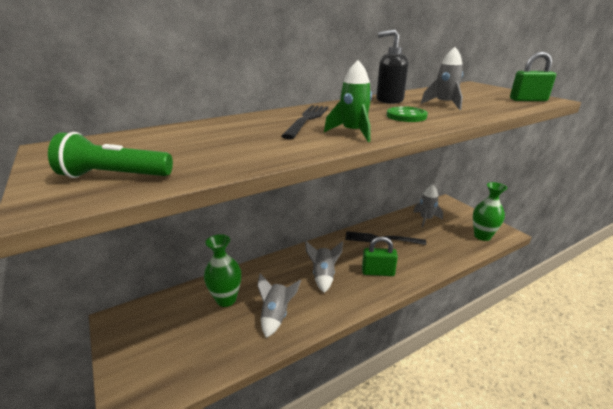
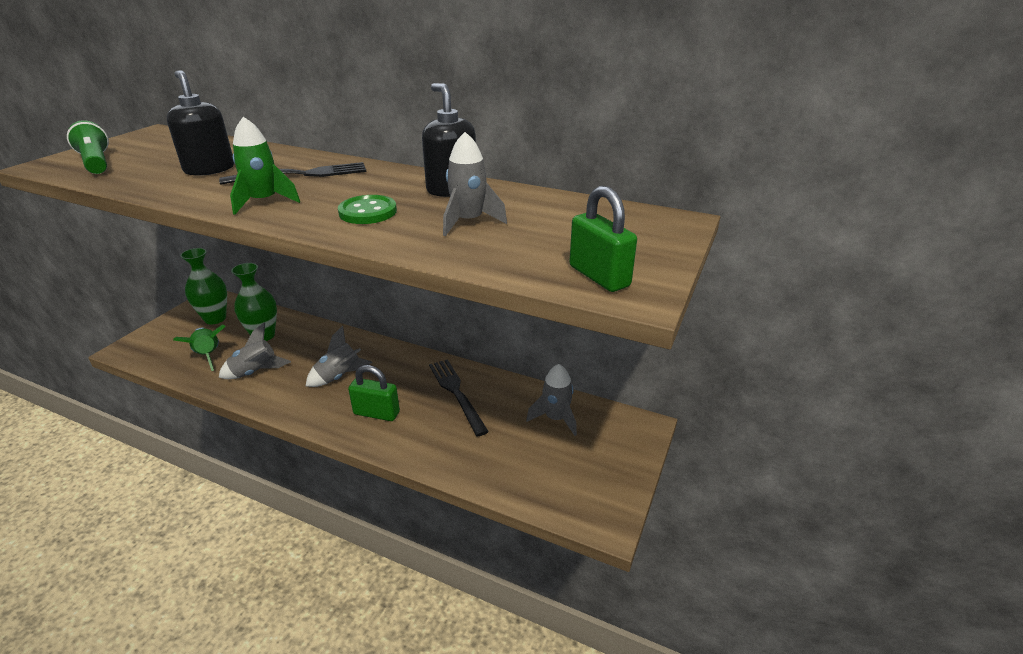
camera: 55 degrees right, 5 degrees up
green padlock [362,236,398,276] -> green padlock turned 45 degrees counterclockwise [348,365,400,421]
green vase [473,182,507,241] -> green vase moved to [180,248,227,324]
none -> black soap dispenser [167,70,234,176]
none -> green rocket [173,325,226,371]

